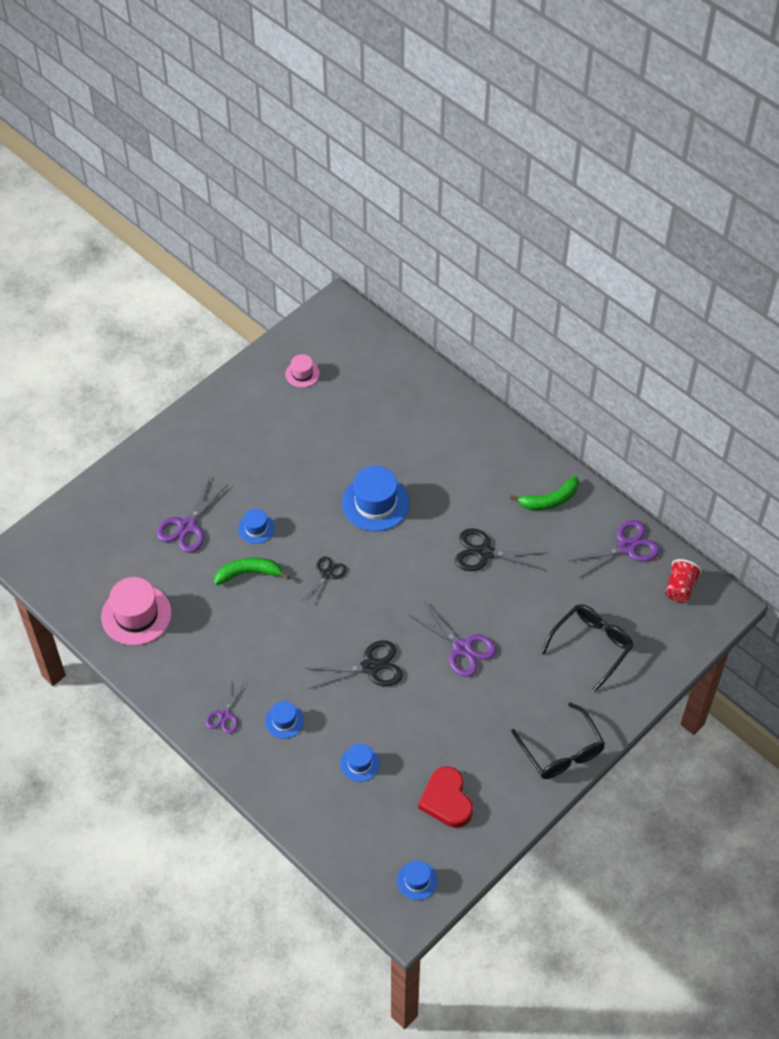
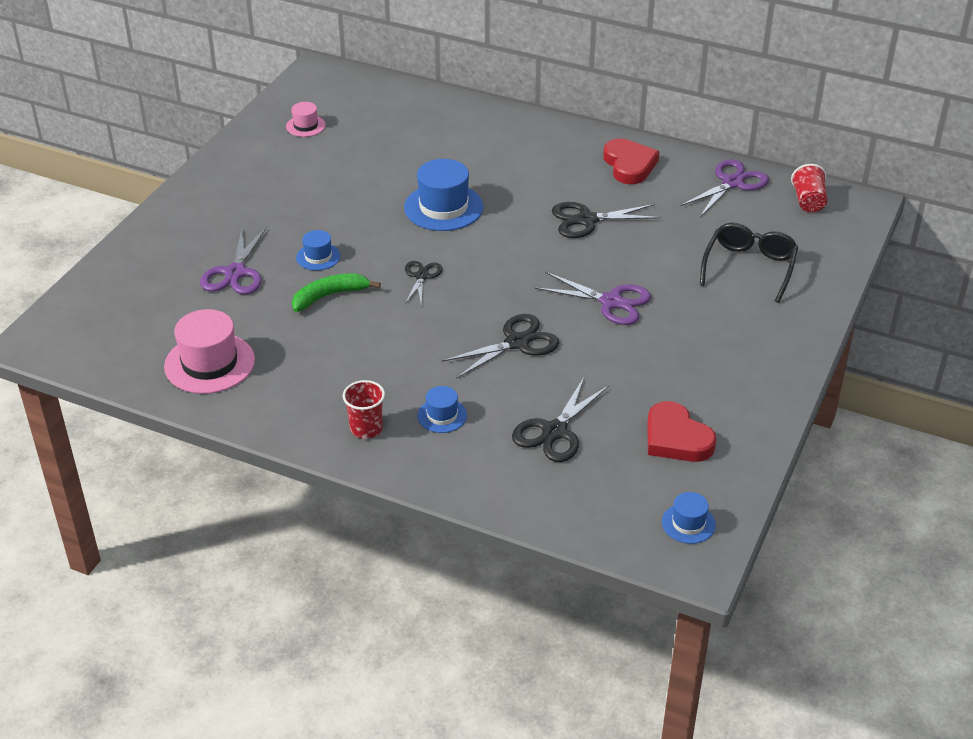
camera: 20 degrees left, 15 degrees down
purple scissors [206,679,245,734] -> red cup [343,380,385,439]
blue hat [340,744,380,782] -> black scissors [512,377,609,462]
green banana [510,476,579,510] -> red heart [603,139,659,184]
black glasses [511,702,605,779] -> none

